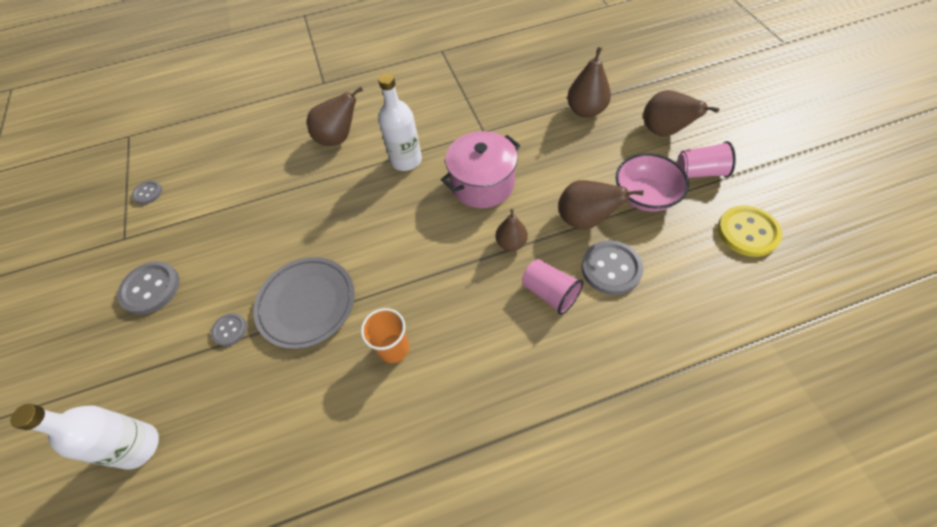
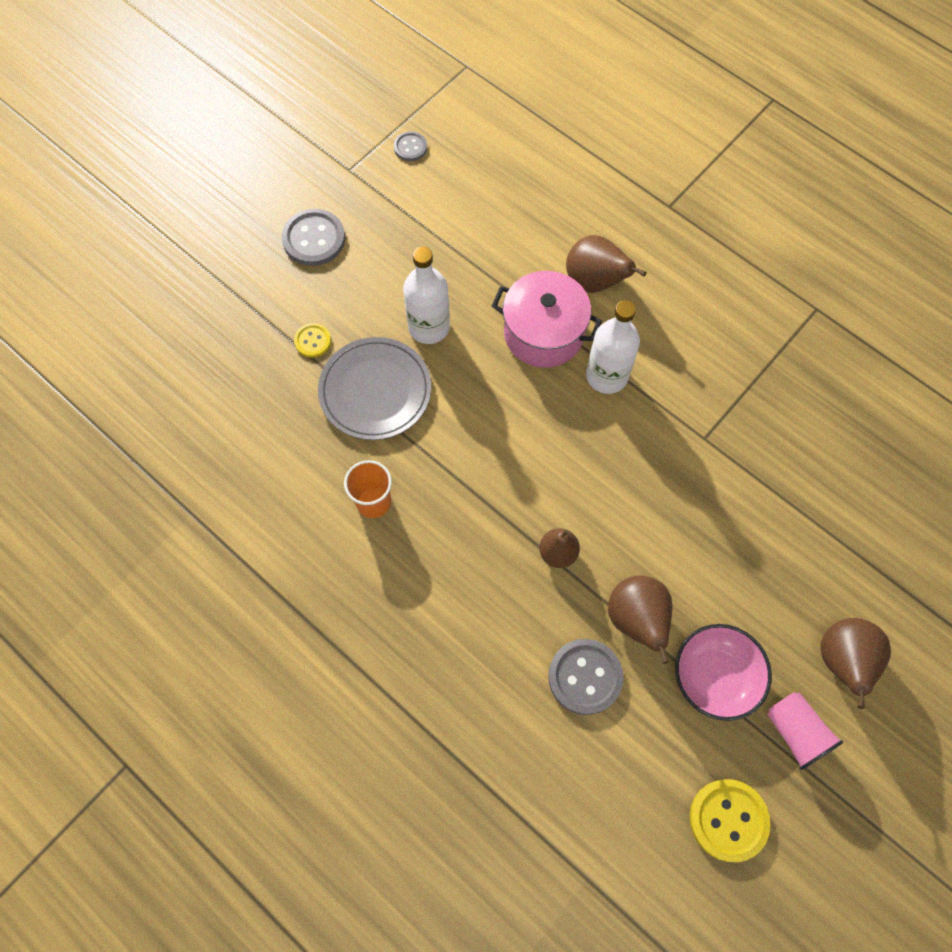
camera: 55 degrees right, 10 degrees up
white bottle [10,404,159,470] -> white bottle moved to [403,246,450,344]
grey button [211,313,247,346] -> yellow button [294,323,331,357]
pink pot [441,131,521,208] -> pink pot moved to [492,271,602,368]
pink cup [522,259,583,315] -> none
brown pear [567,47,611,118] -> none

